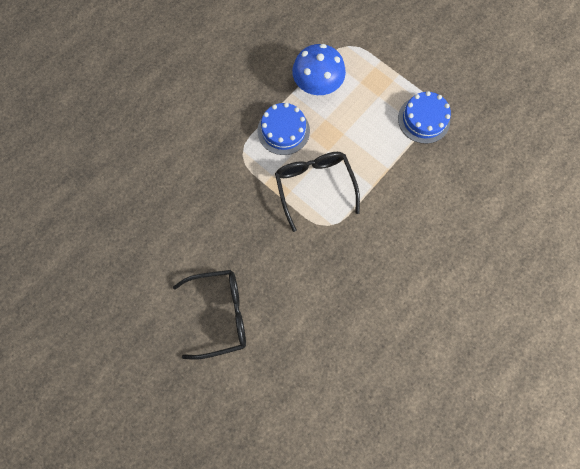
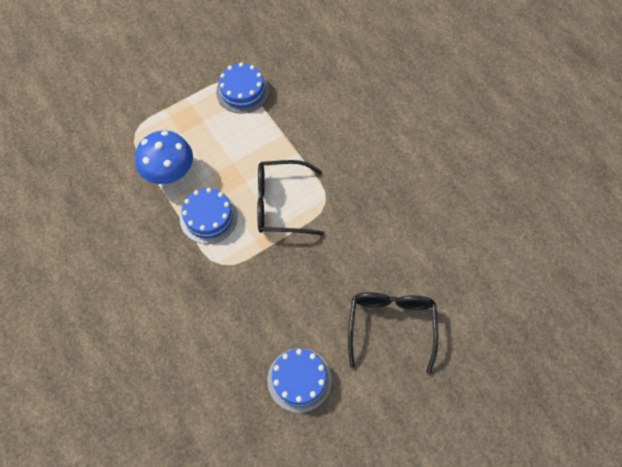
camera: 75 degrees left, 10 degrees down
none -> blue cake [267,348,332,413]

